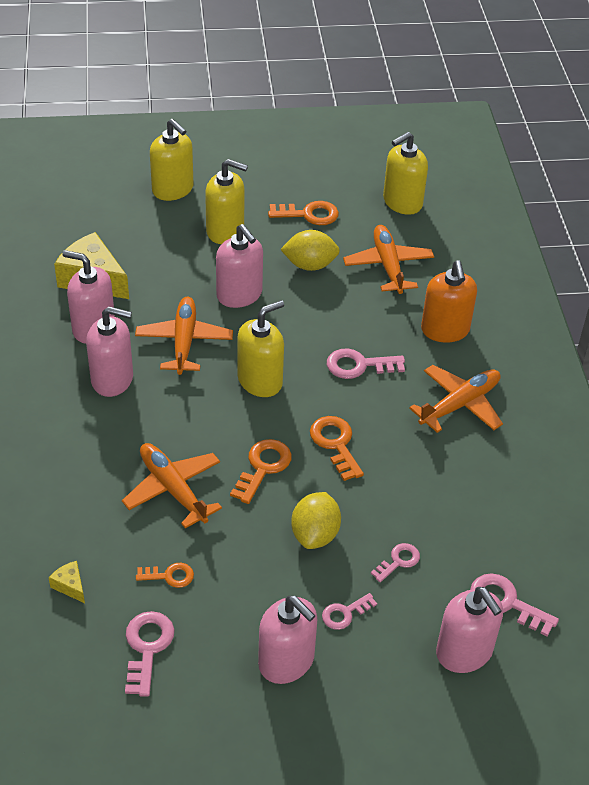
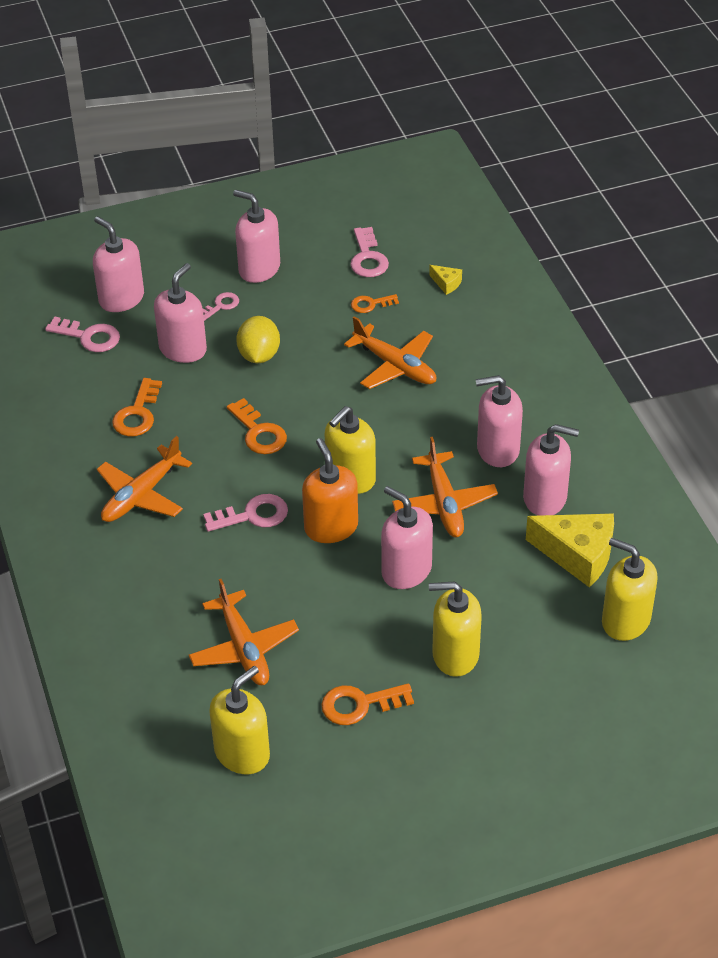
camera: 170 degrees right, 0 degrees up
yellow soap dispenser [150,119,194,201] -> yellow soap dispenser moved to [602,538,657,641]
orange key [230,439,292,504] -> orange key moved to [112,378,162,436]
yellow lemon [280,230,340,271] -> none
pink key [371,543,420,582] -> pink soap dispenser [154,263,207,363]
orange soap dispenser [421,260,477,342] -> orange soap dispenser moved to [302,438,358,543]

